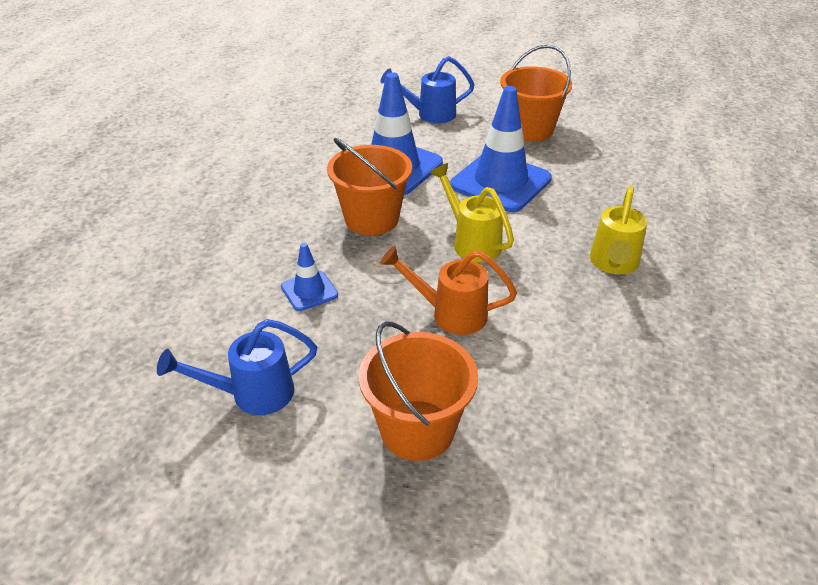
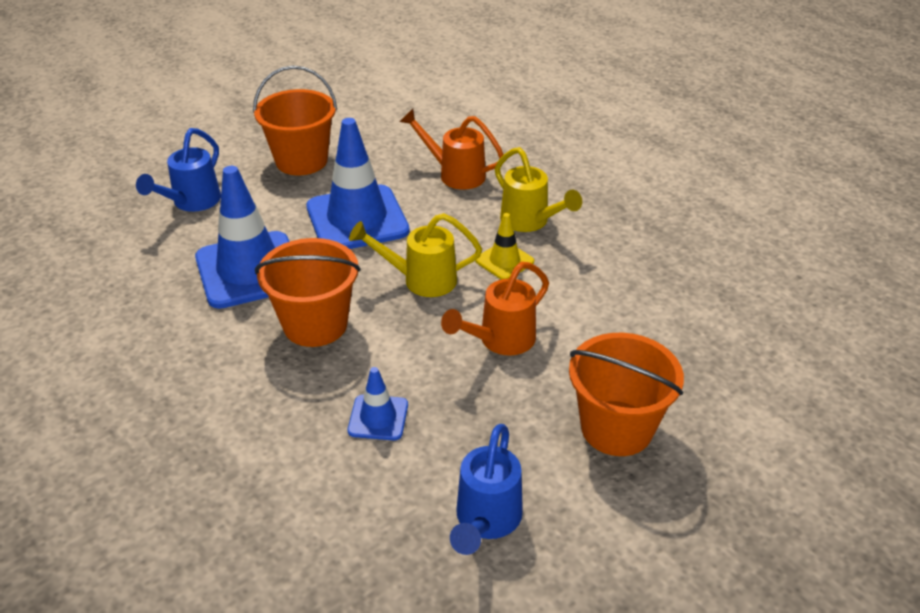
camera: 55 degrees left, 0 degrees up
none -> orange watering can [400,109,504,190]
none -> yellow traffic cone [475,213,534,279]

